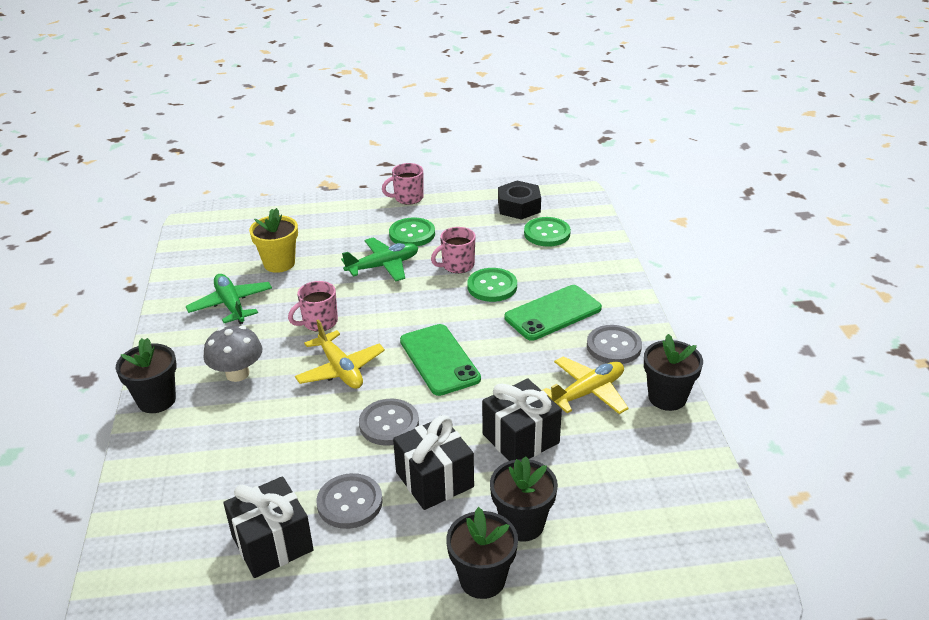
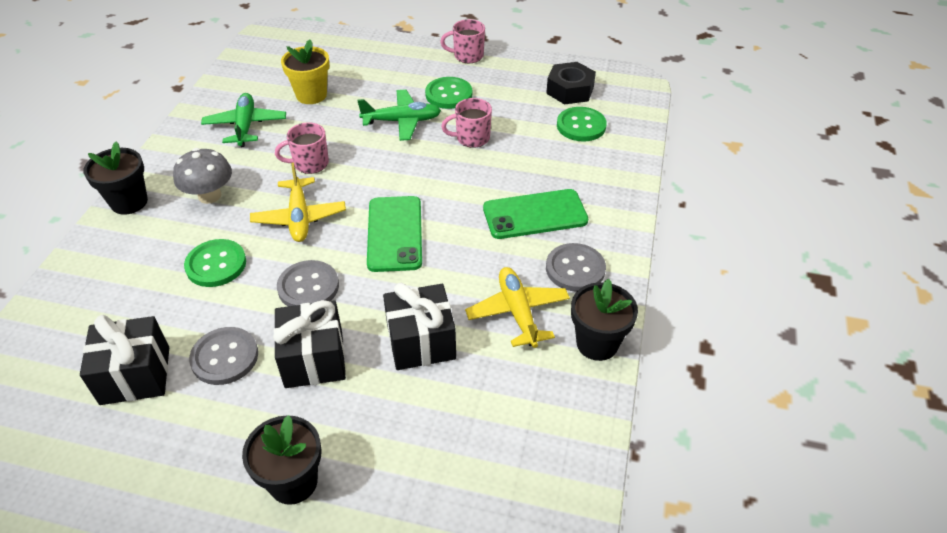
camera: 20 degrees right, 10 degrees up
green button [467,268,517,302] -> green button moved to [184,239,246,287]
black flower pot [490,456,558,541] -> none
yellow plane [543,356,629,414] -> yellow plane turned 90 degrees counterclockwise [465,267,570,348]

